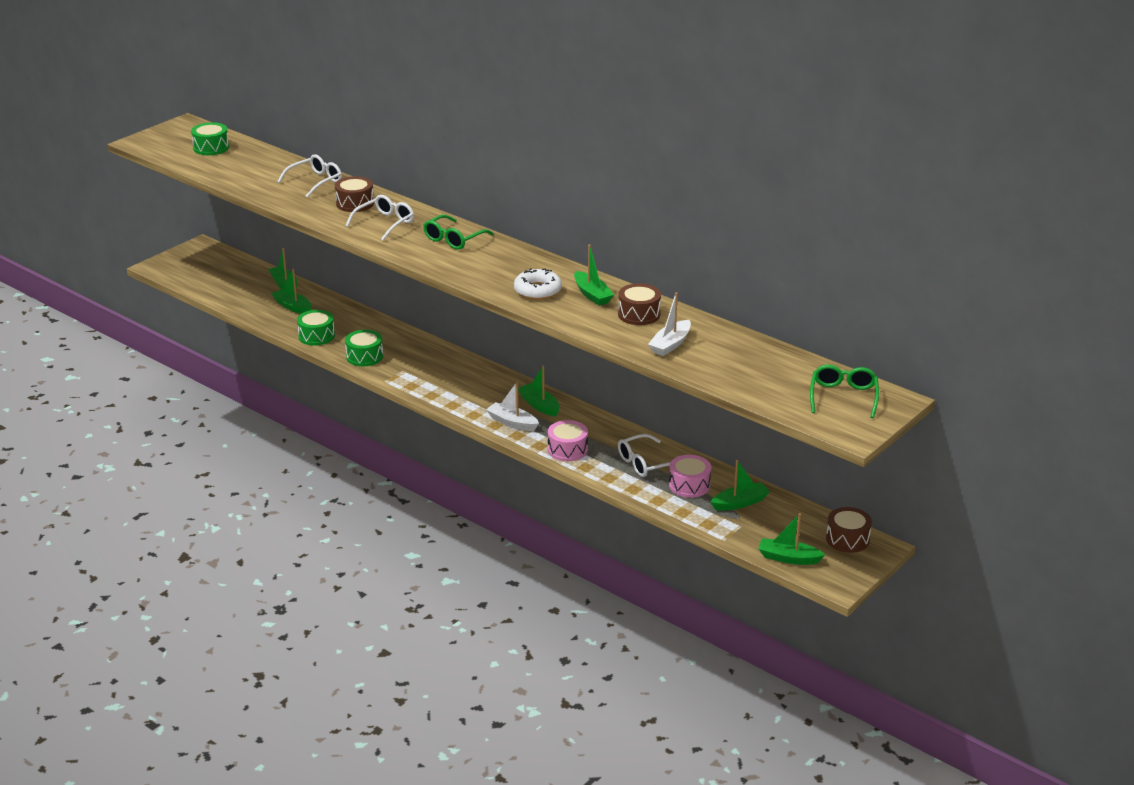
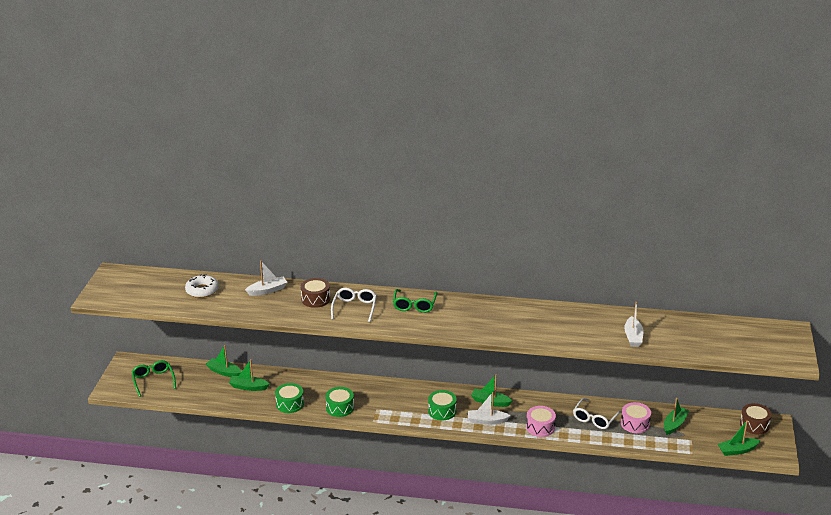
camera: 30 degrees left, 0 degrees up
green drum [191,122,229,155] -> green drum moved to [428,390,457,420]
white glasses [277,154,342,198] -> white boat [245,260,287,296]
white donut [514,268,562,300] -> white donut moved to [185,274,219,298]
green boat [574,244,614,306] -> none
brown drum [618,283,661,325] -> none
green glasses [810,365,879,418] -> green glasses moved to [132,360,176,397]

